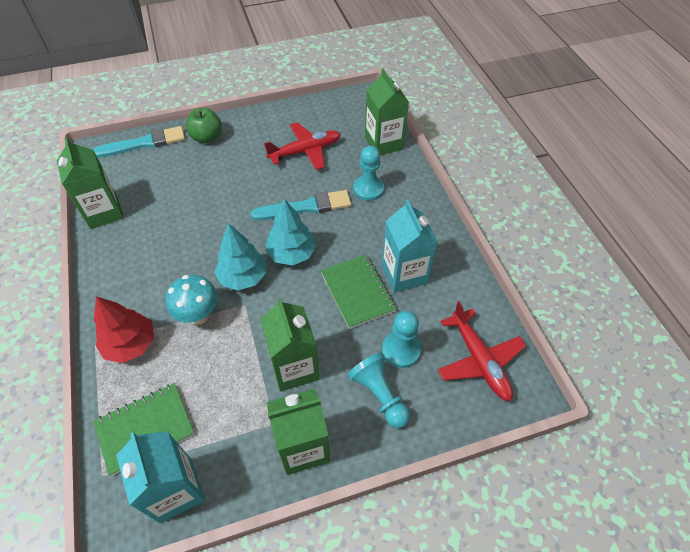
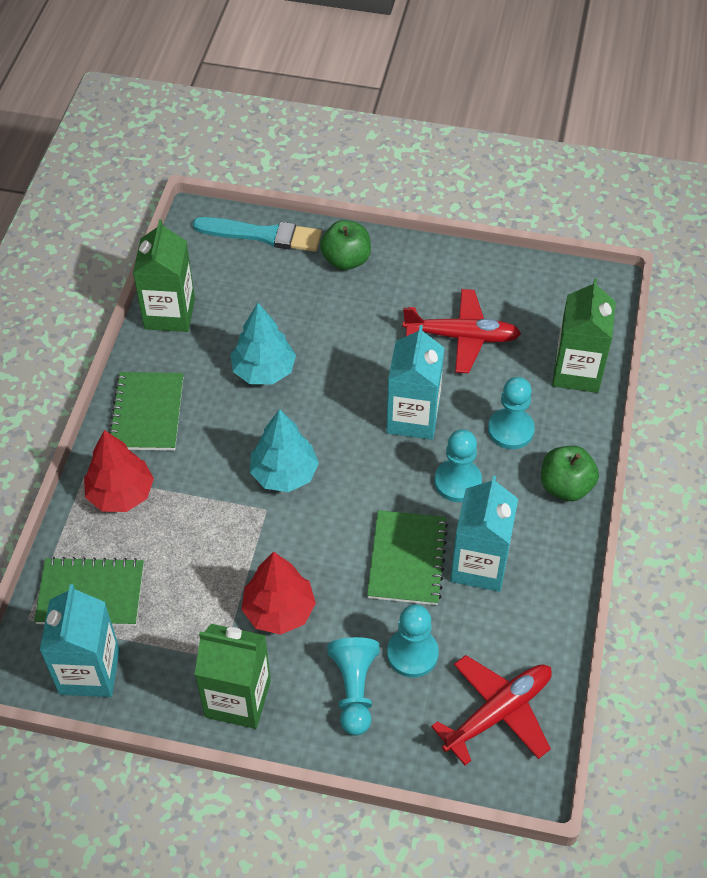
camera: 30 degrees right, 0 degrees up
turquoise mushroom [166,275,218,325] -> none
turquoise brush [251,190,351,220] -> turquoise carton [386,325,444,440]
green carton [260,298,319,392] -> red tree [241,551,316,635]
turquoise tree [266,199,316,265] -> turquoise tree moved to [231,303,296,384]
red plane [438,301,526,401] -> red plane turned 135 degrees counterclockwise [431,655,552,765]
none -> green notebook [109,372,183,451]
none -> turquoise pawn [434,429,482,502]
none -> green apple [541,446,599,501]

